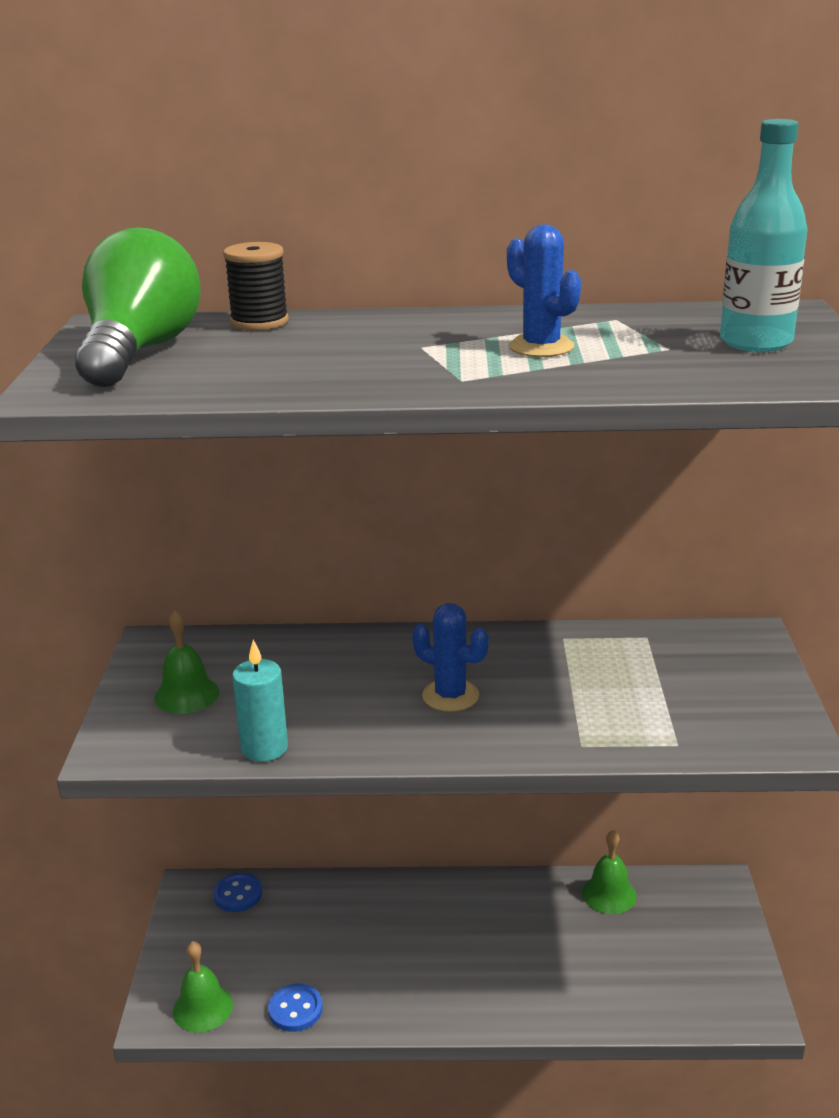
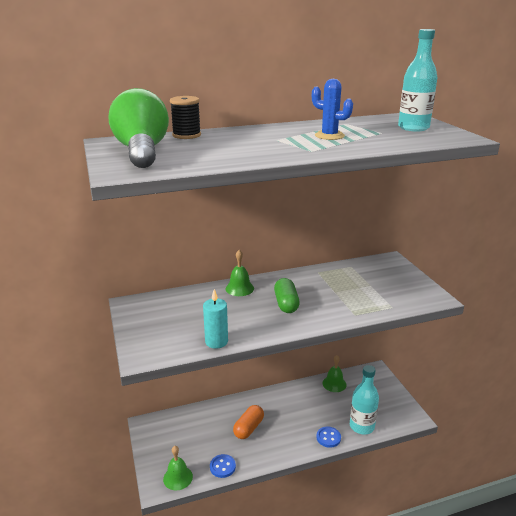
camera: 20 degrees left, 0 degrees up
green bell [154,610,219,714] -> green bell moved to [226,250,254,296]
blue button [213,873,262,912] -> blue button moved to [316,426,341,448]
blue cactus [412,603,489,712] -> green capsule [274,278,300,313]
none -> orange capsule [233,405,264,439]
none -> turquoise bottle [350,365,379,434]

